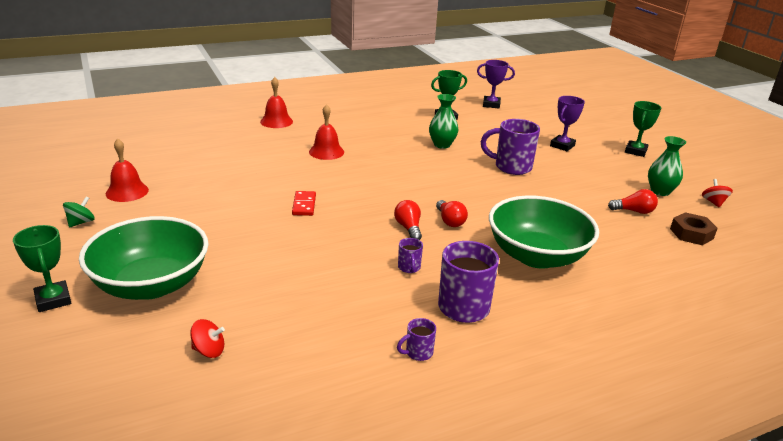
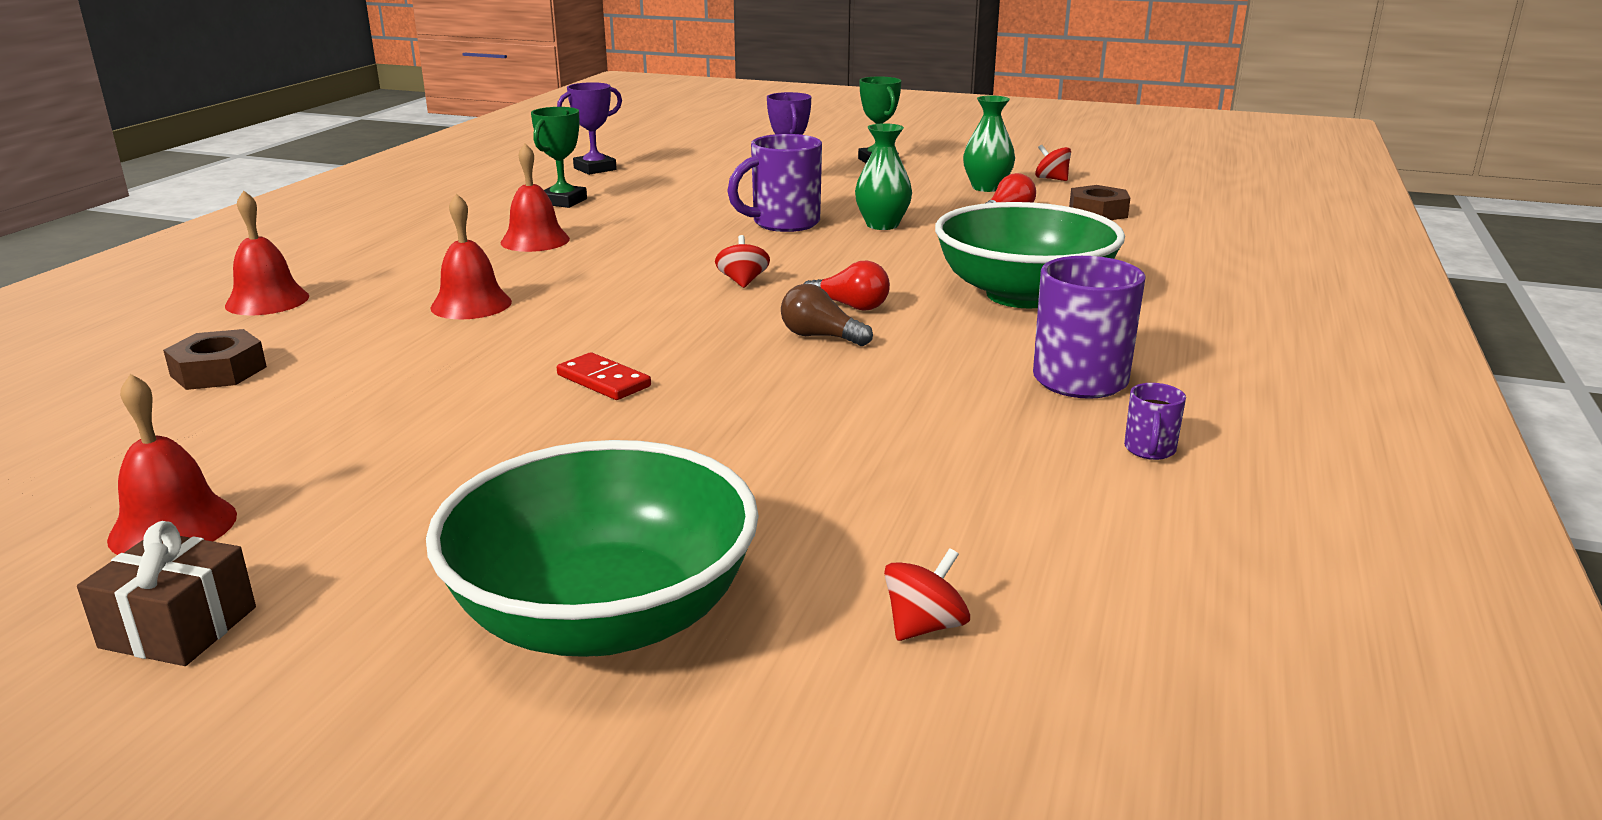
camera: 45 degrees left, 5 degrees down
green trophy [13,225,71,312] -> none
green spinning top [63,196,95,227] -> brown gift [77,521,256,666]
red light bulb [394,200,422,240] -> brown light bulb [781,284,873,346]
purple mug [398,238,423,273] -> none
green vase [429,94,459,149] -> green vase moved to [855,123,912,230]
none -> brown nut [163,329,267,390]
none -> red bell [501,143,570,252]
none -> red spinning top [715,235,770,288]

